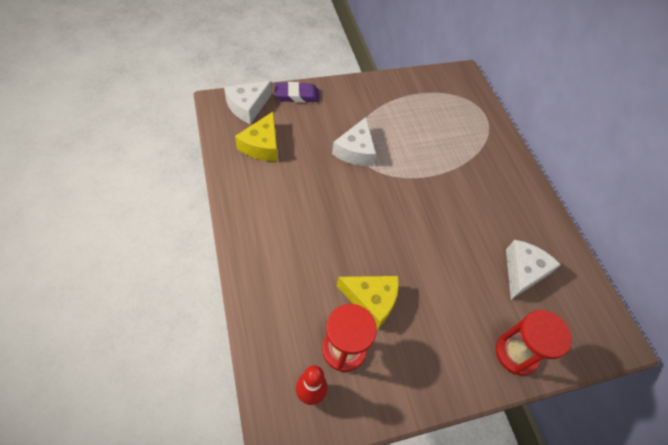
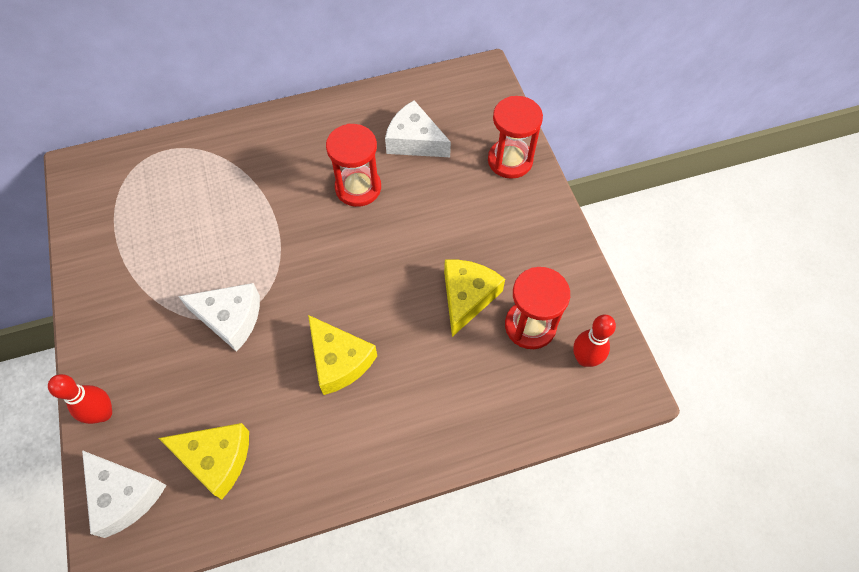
camera: 85 degrees left, 5 degrees up
purple eraser [275,82,320,103] -> red bowling pin [48,374,112,424]
none -> yellow cheese [308,315,377,395]
none -> red hourglass [326,124,381,207]

